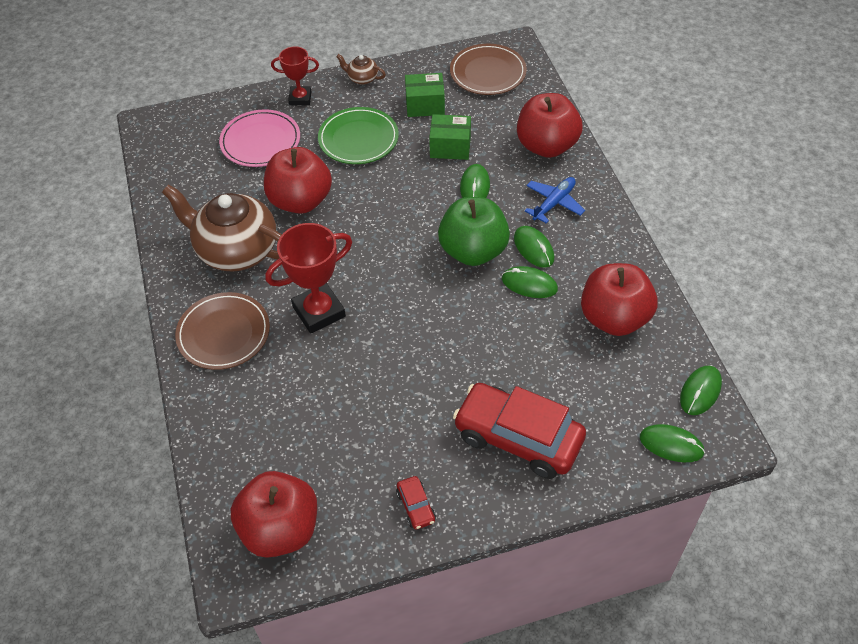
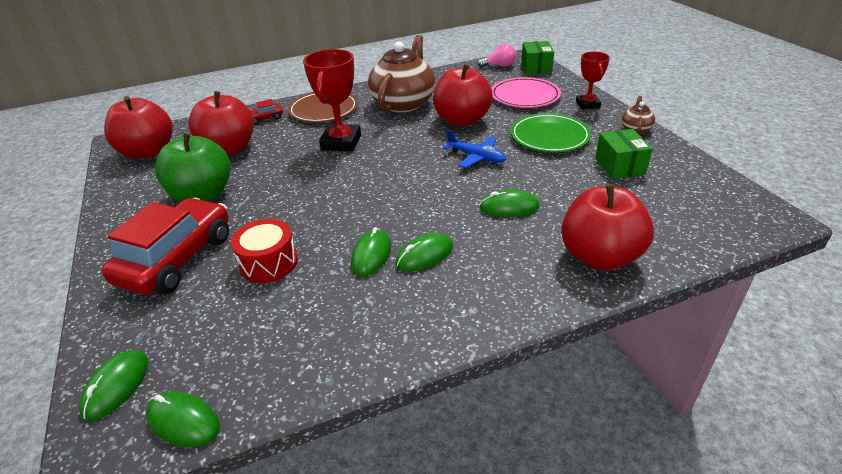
camera: 85 degrees right, 15 degrees down
red trophy [265,223,352,334] -> red trophy turned 45 degrees clockwise [303,49,361,151]
red car [396,476,436,529] -> red car moved to [250,99,283,125]
green box [429,114,471,160] -> green box moved to [521,41,554,75]
green apple [438,197,510,266] -> green apple moved to [155,133,231,202]
brown plate [450,44,527,95] -> none
blue plane [525,177,585,224] -> blue plane moved to [443,130,506,168]
red apple [581,263,658,336] -> red apple moved to [188,91,254,156]
none -> red drum [231,219,298,283]
none -> pink light bulb [478,44,516,68]

